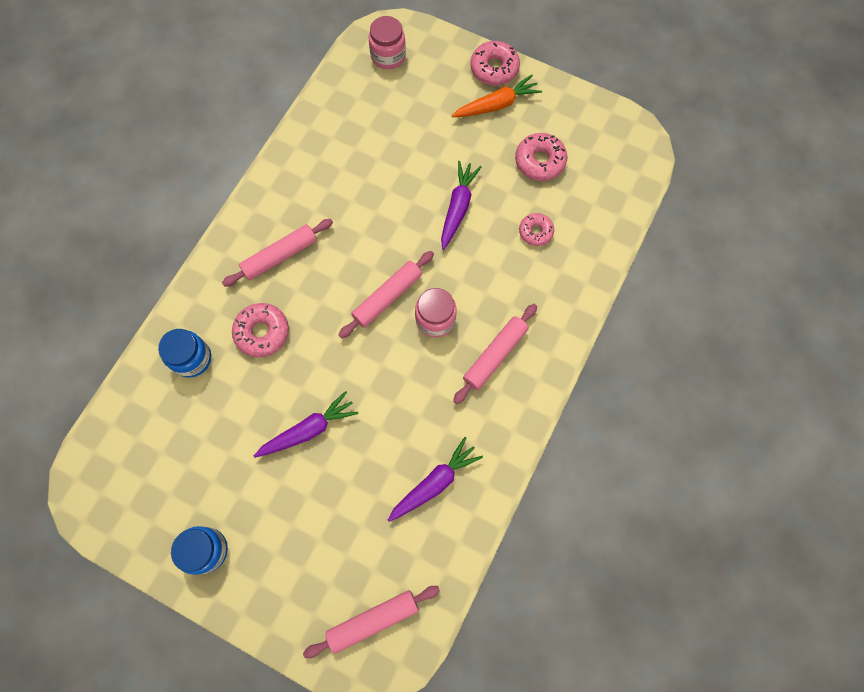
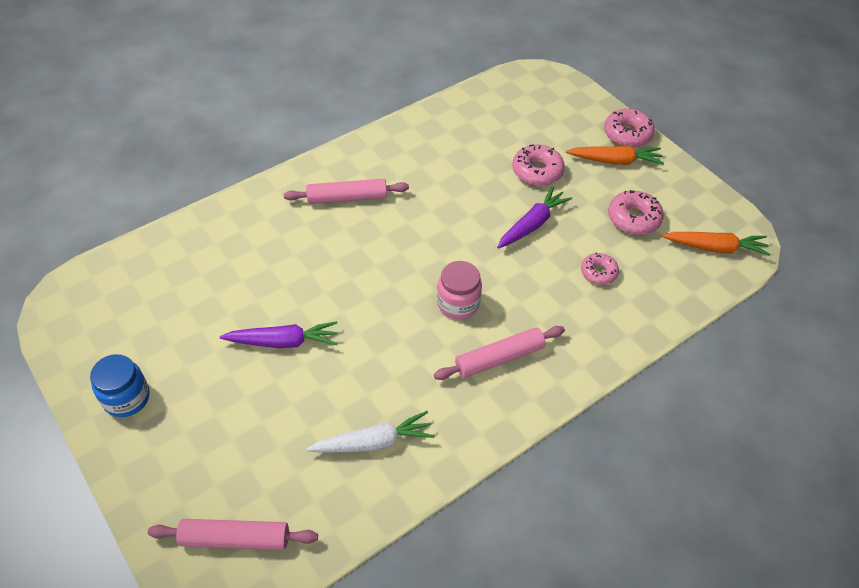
camera: 25 degrees right, 20 degrees down
blue jar [158,329,211,377] -> none
pink donut [232,303,289,357] -> pink donut moved to [512,144,565,186]
pink rolling pin [339,251,434,339] -> none
pink jar [369,16,406,69] -> none
purple carrot [388,437,483,522] -> white carrot [306,411,435,452]
none -> orange carrot [662,232,771,256]

